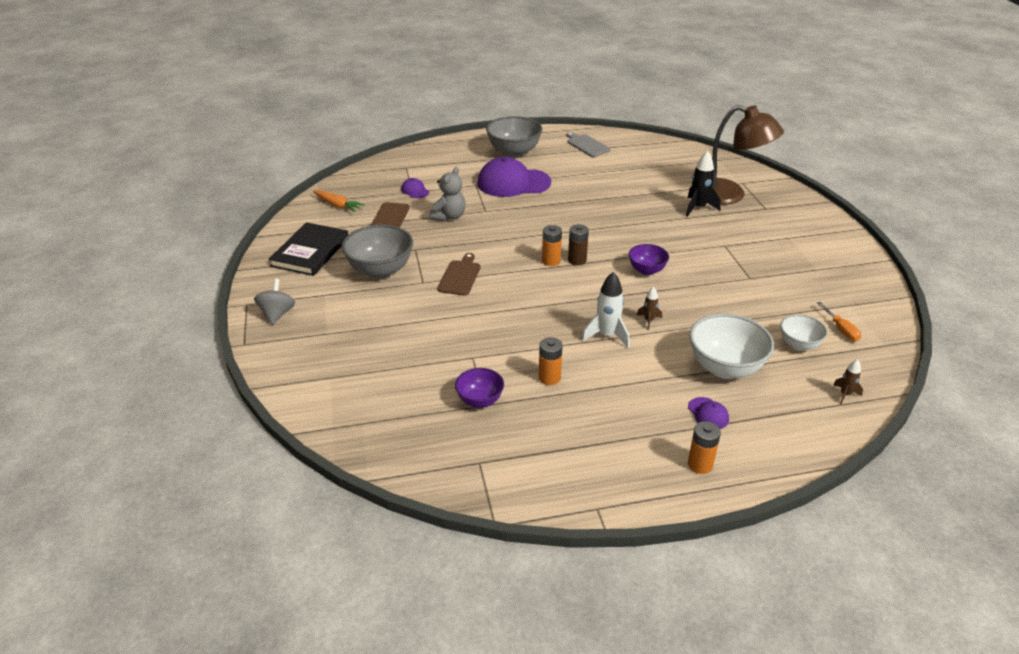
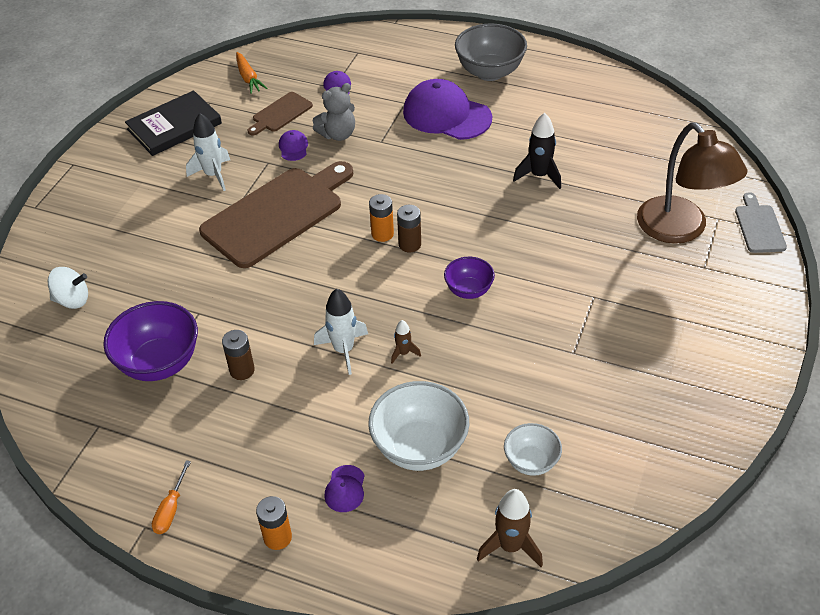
camera: 35 degrees right, 10 degrees up
grey spinning top [254,279,295,325] -> none
grey bowl [342,225,413,279] -> white rocket [186,113,230,191]
brown cutting board [437,253,481,296] -> brown cutting board [199,161,353,268], size x2.11
purple bowl [455,368,504,408] -> purple bowl [103,301,198,381], size x1.74
orange battery [539,337,563,385] -> brown battery [222,330,255,380]
grey cutting board [566,132,610,157] -> grey cutting board moved to [735,192,787,253]
black rocket [686,151,721,217] -> black rocket moved to [513,113,561,189]
orange screwdriver [817,302,861,341] -> orange screwdriver moved to [152,460,191,534]
brown rocket [833,359,863,404] -> brown rocket [477,489,543,567], size x1.80
none -> white spinning top [48,267,88,309]
none -> purple cap [279,130,308,161]

